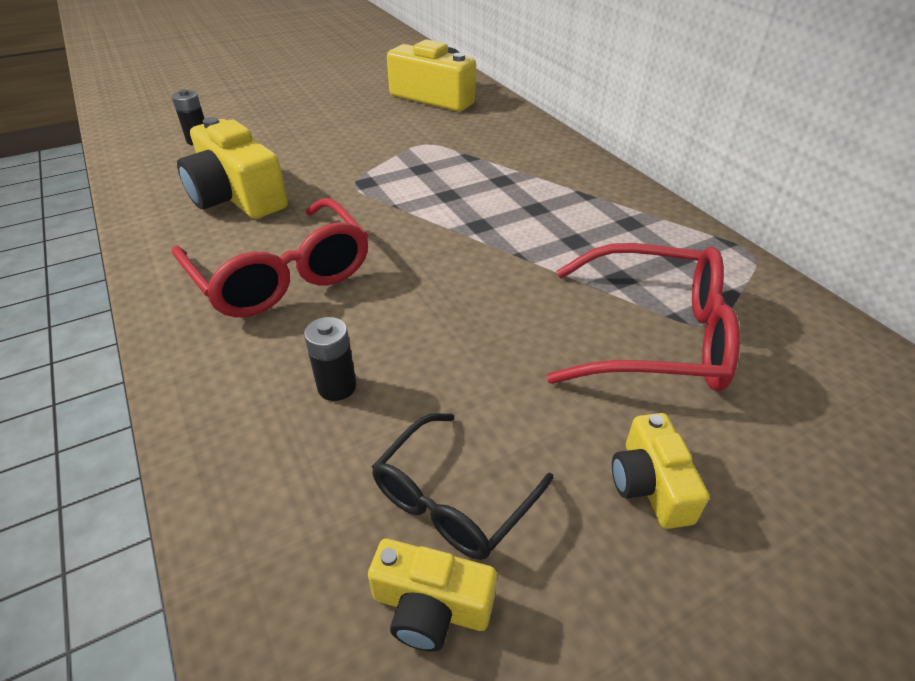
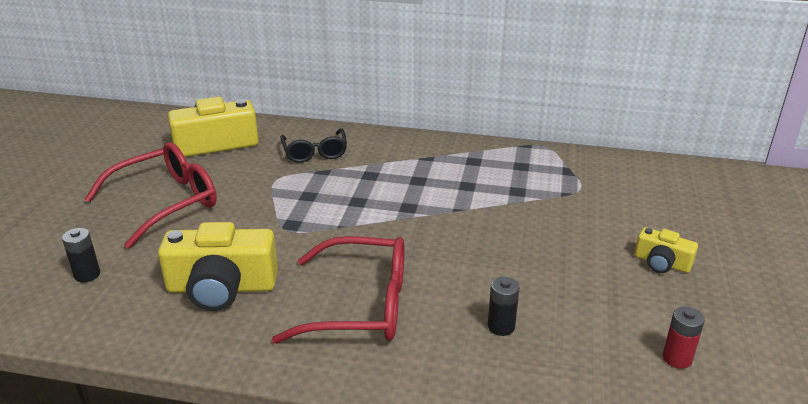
camera: 50 degrees left, 10 degrees down
yellow camera [368,539,497,652] -> red battery [663,307,705,369]
black glasses [372,413,553,560] -> black glasses moved to [280,128,347,163]
red glasses [546,243,740,391] -> red glasses moved to [84,142,217,248]

